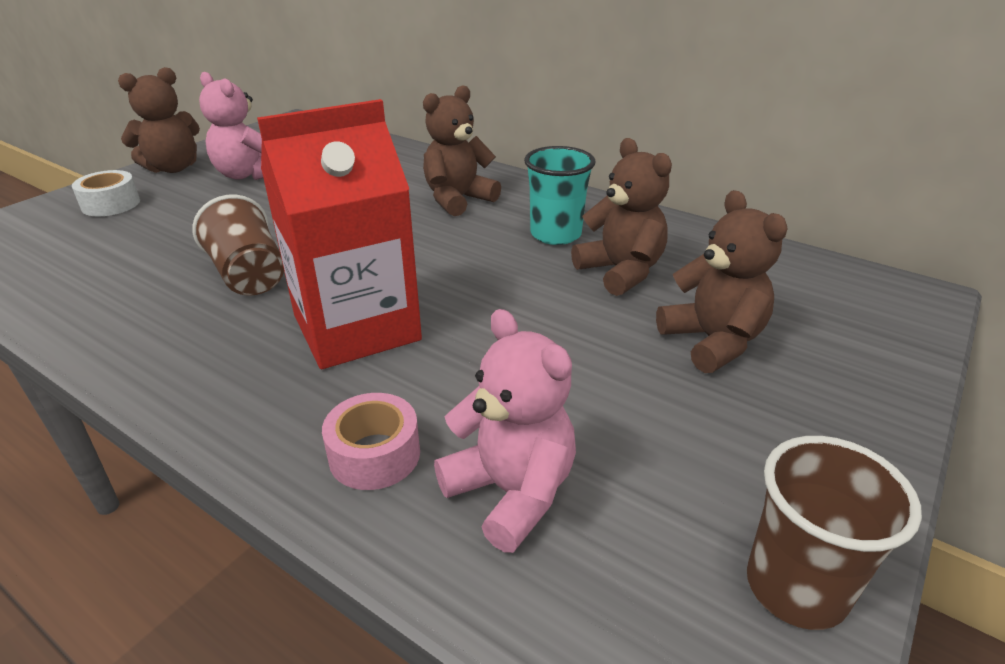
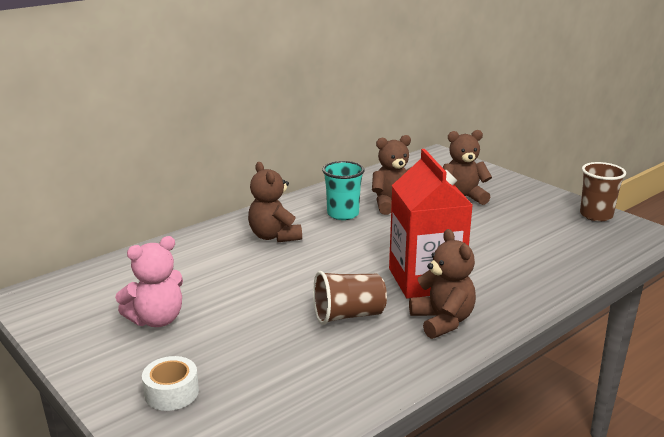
camera: 75 degrees left, 10 degrees down
brown teddy bear [118,67,200,173] -> brown teddy bear moved to [409,229,476,339]
pink tape [322,393,420,490] -> none
pink teddy bear [434,309,576,553] -> none

